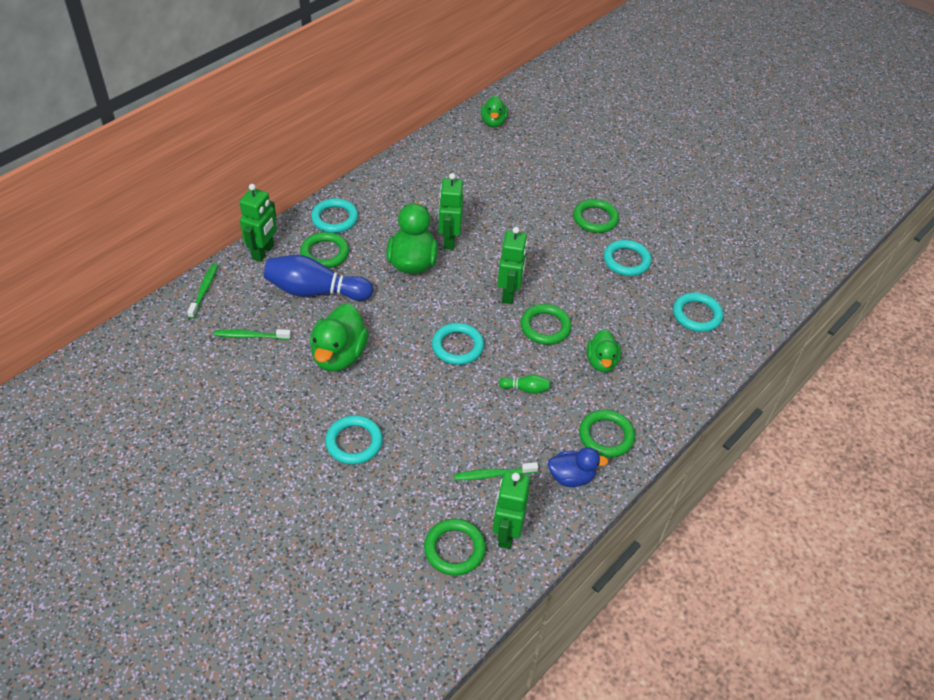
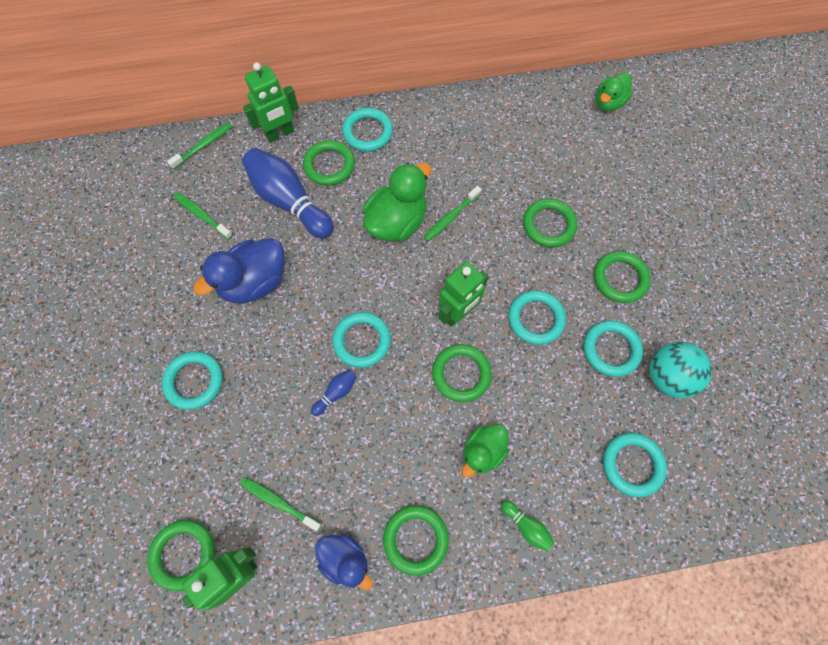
camera: 40 degrees right, 20 degrees up
green duck [310,303,369,372] -> blue duck [193,238,284,304]
green robot [438,173,463,250] -> green toothbrush [423,186,481,241]
green bowling pin [499,375,550,394] -> green bowling pin moved to [501,500,554,552]
none -> blue bowling pin [311,369,357,416]
none -> turquoise ring [509,290,566,345]
none -> green ring [523,198,577,247]
none -> turquoise ball [650,342,712,398]

